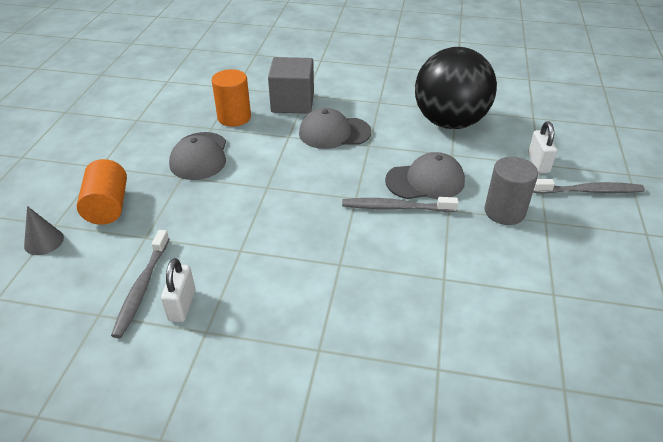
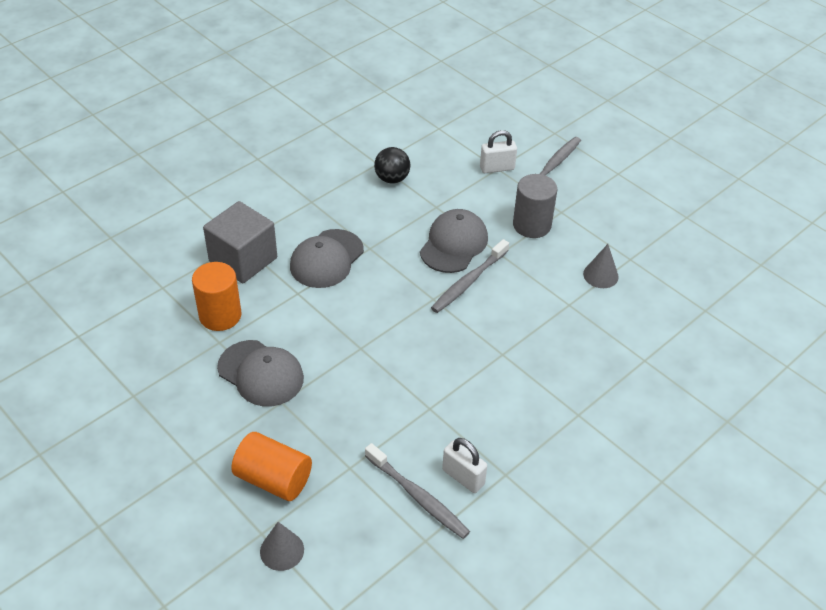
camera: 55 degrees left, 5 degrees up
black ball [415,47,497,129] -> black ball [374,147,410,184], size x0.42
white padlock [528,121,557,173] -> white padlock turned 45 degrees counterclockwise [480,130,517,173]
none -> grey cone [583,244,619,288]

